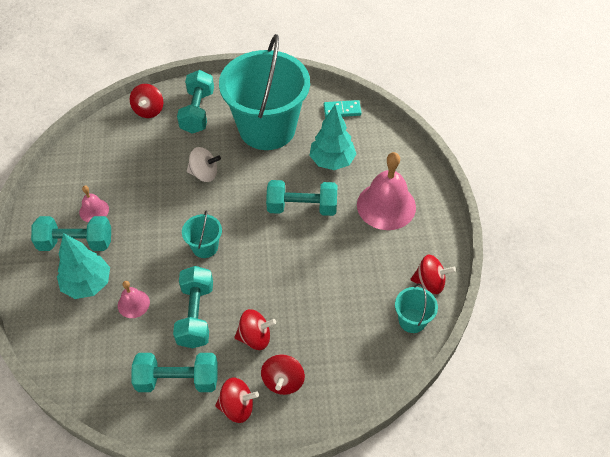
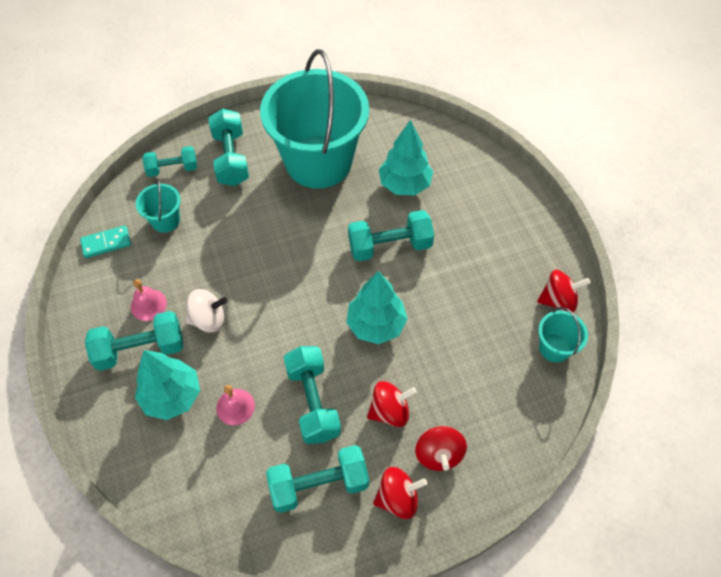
camera: 15 degrees left, 5 degrees up
red spinning top [130,84,163,118] -> turquoise dumbbell [142,146,197,177]
turquoise bucket [182,211,222,258] -> turquoise bucket moved to [136,178,181,233]
white spinning top [187,147,221,182] -> white spinning top moved to [185,289,228,332]
turquoise domino [324,100,361,117] -> turquoise domino moved to [80,225,131,258]
pink bell [357,152,416,230] -> none
none -> turquoise tree [346,271,408,344]

